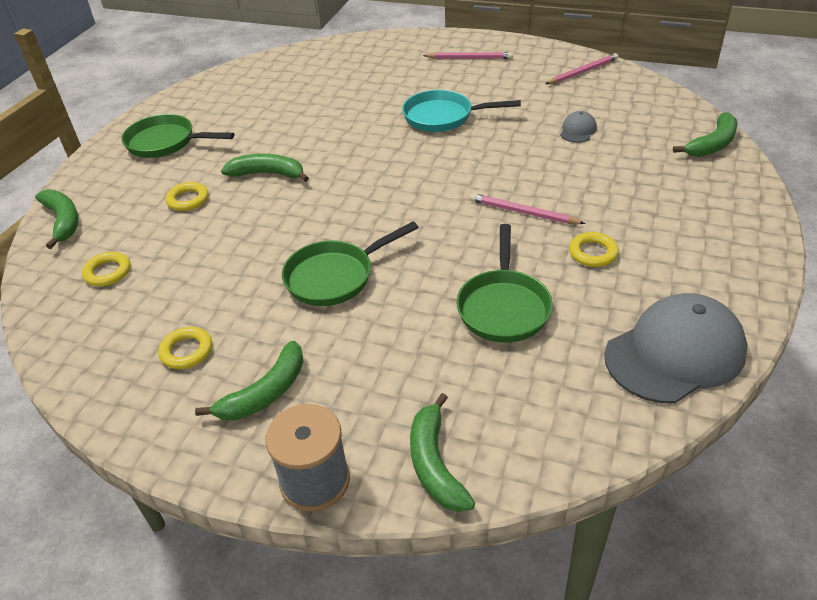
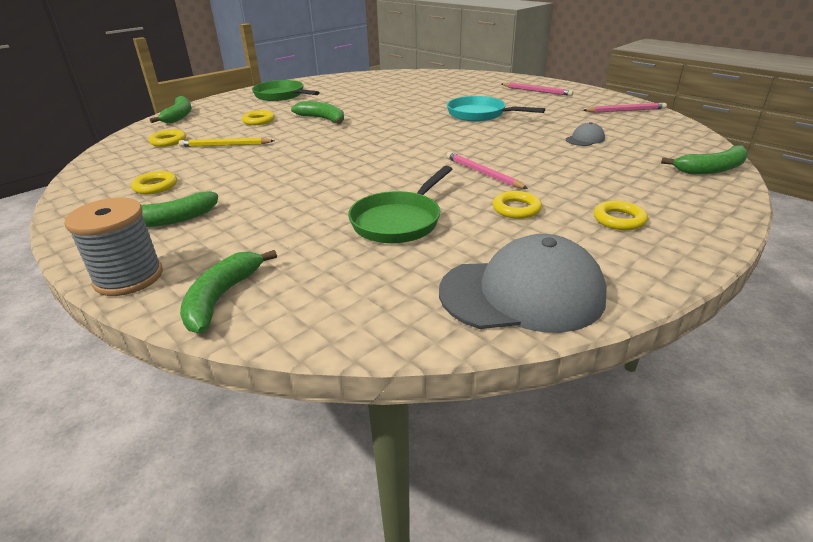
camera: 25 degrees right, 10 degrees down
green pan [282,221,419,306] -> none
none -> yellow pencil [179,138,274,147]
none -> yellow ring [594,201,648,230]

